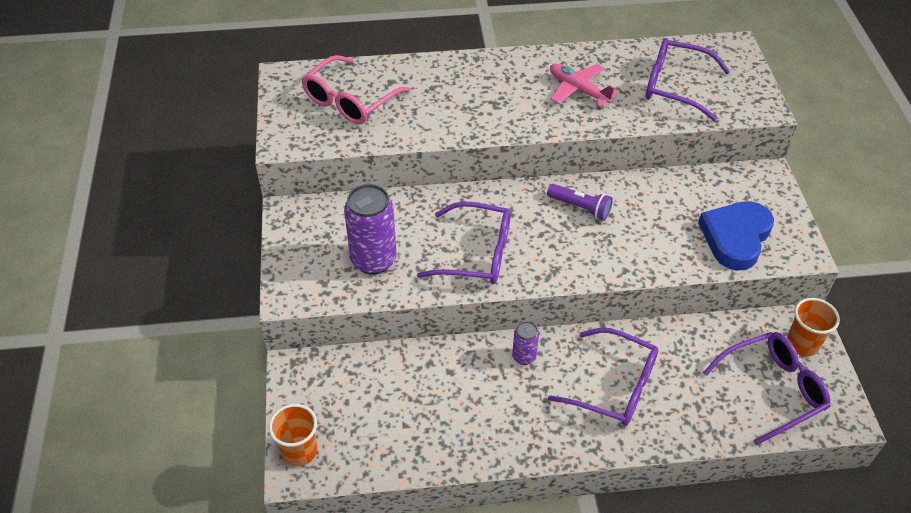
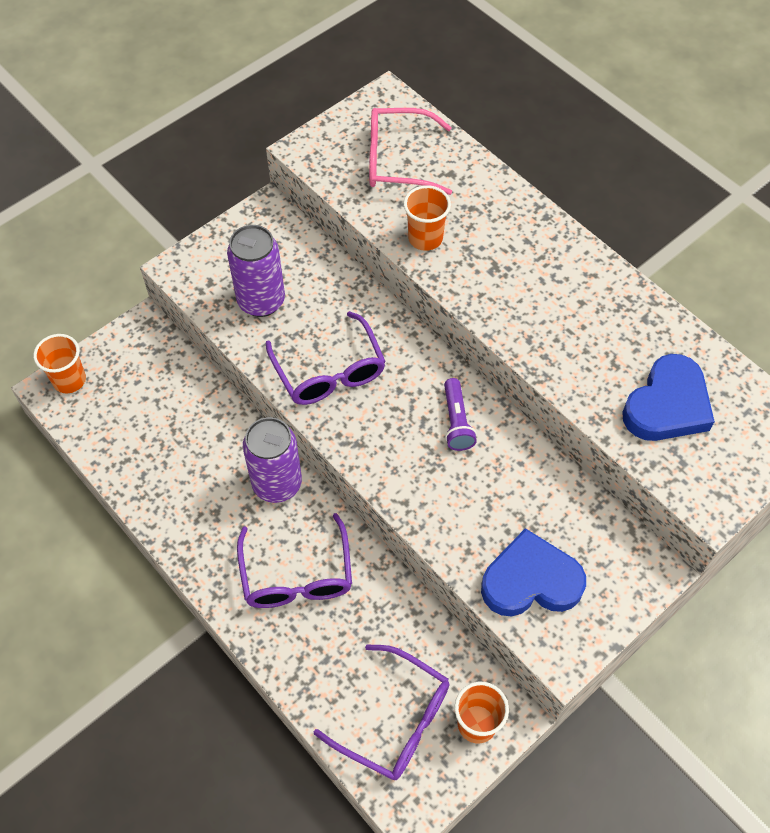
camera: 55 degrees right, 10 degrees up
purple can [512,321,539,365] -> purple can [243,417,302,503], size x1.94
pink plane [550,64,618,107] -> none
purple glasses [646,38,730,121] -> blue heart [622,354,715,441]
none -> orange cup [404,185,451,251]

